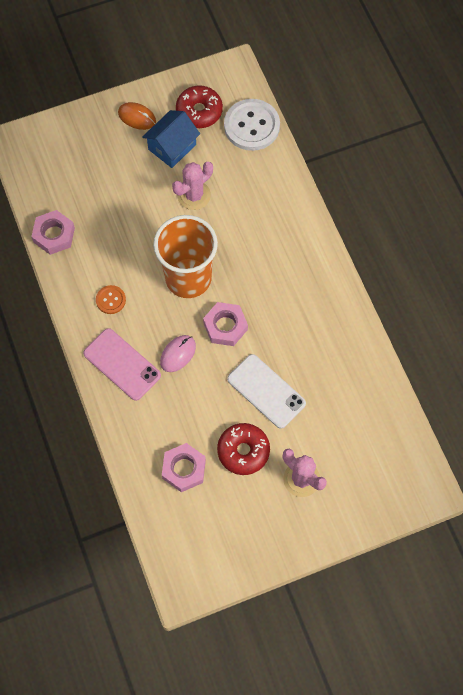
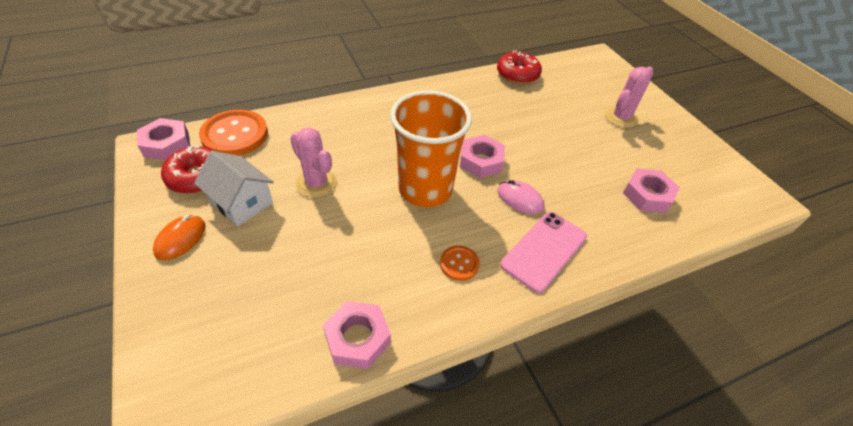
camera: 95 degrees left, 20 degrees down
blue house [142,110,200,168] -> white house [194,151,274,226]
red donut [217,423,270,475] -> red donut moved to [497,50,542,84]
white button [224,99,280,151] -> orange button [199,109,268,156]
white phone [227,354,306,429] -> none
none -> pink nut [137,118,190,160]

